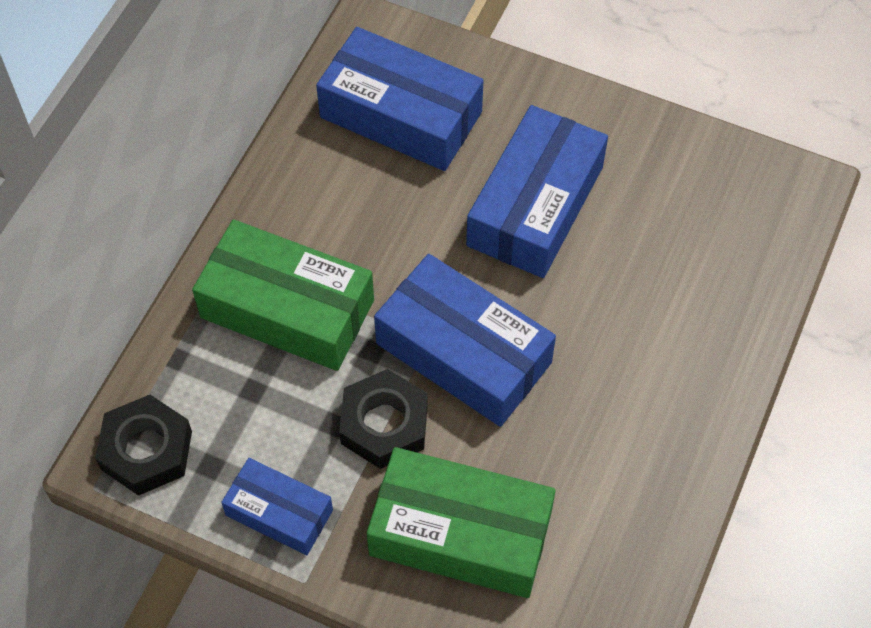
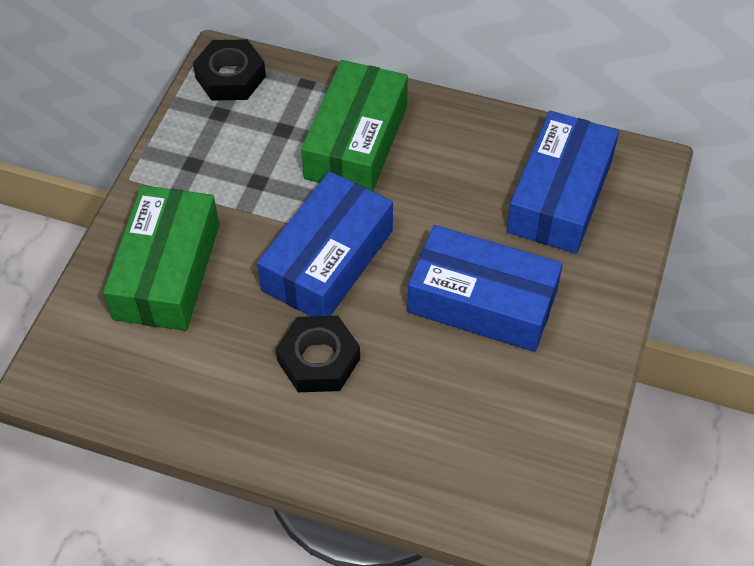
camera: 85 degrees right, 5 degrees down
blue box [221,458,333,555] -> none
black nut [339,369,428,469] -> black nut moved to [276,316,360,392]

